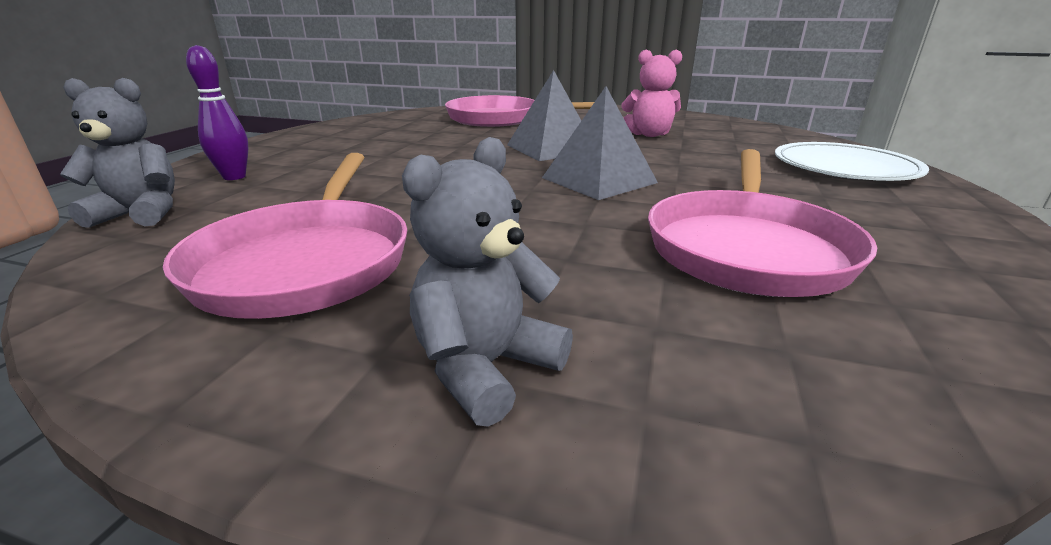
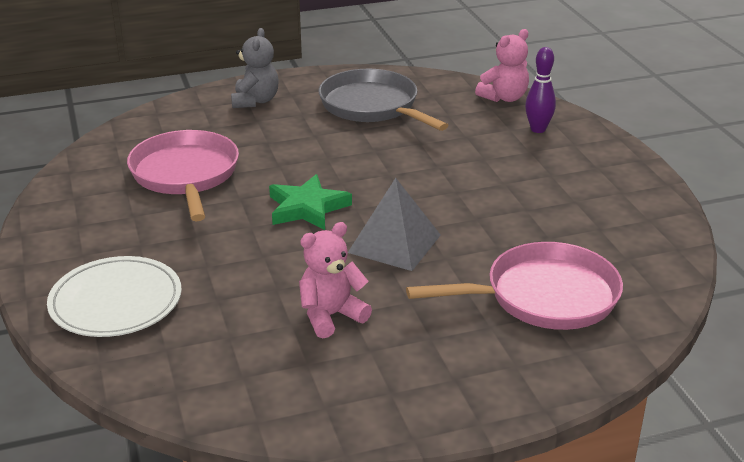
camera: 145 degrees right, 5 degrees up
grey teddy bear [60,78,175,228] -> pink teddy bear [475,29,529,102]
pink pan [163,153,407,319] -> grey pan [319,69,449,131]
grey pyramid [542,86,658,200] -> green star [269,174,352,230]

